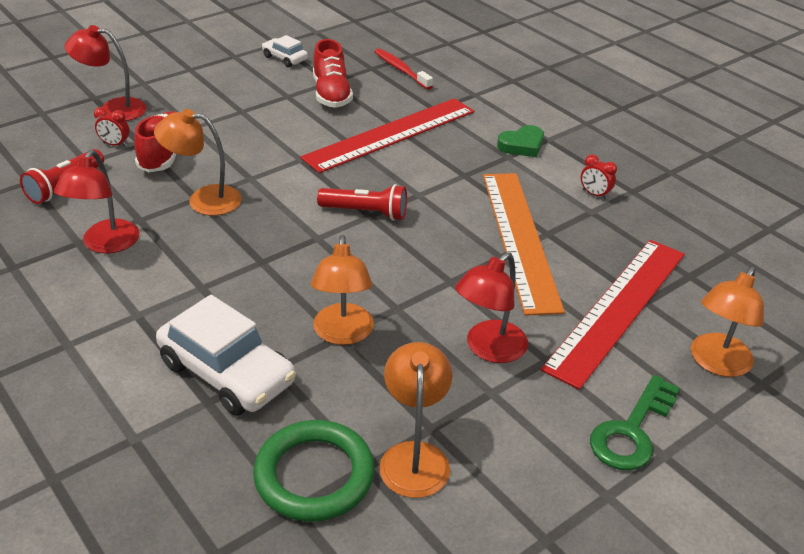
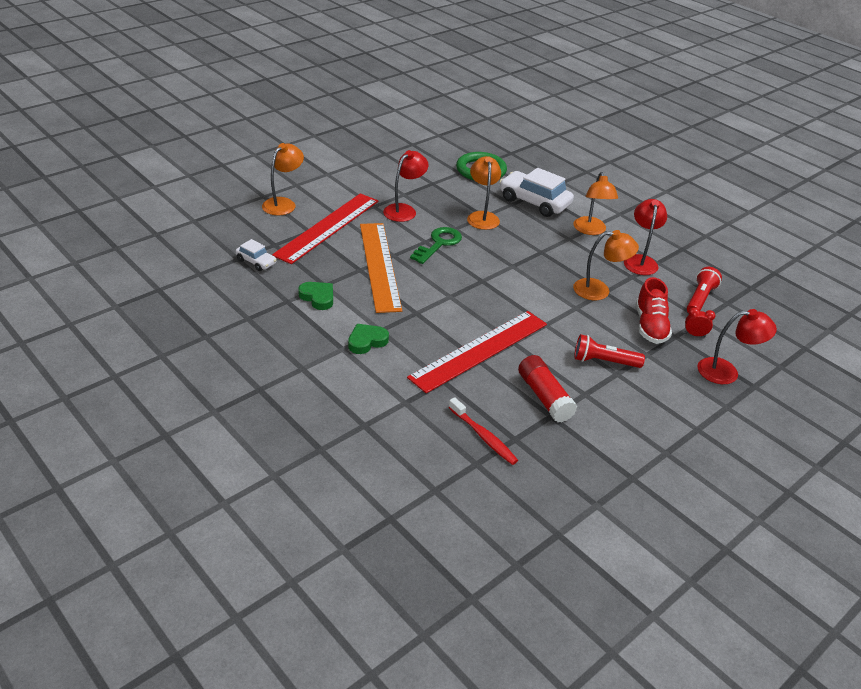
camera: 175 degrees right, 0 degrees up
white car [262,35,308,67] -> white car moved to [235,239,276,271]
red shoe [313,39,353,108] -> red glue stick [518,355,577,422]
red flashlight [317,184,407,221] -> red flashlight moved to [574,334,645,368]
orange lamp [379,342,453,498] -> orange lamp moved to [573,172,618,235]
red clock [581,154,617,200] -> green heart [298,282,333,310]
green key [590,375,680,471] -> green key moved to [410,227,462,264]

